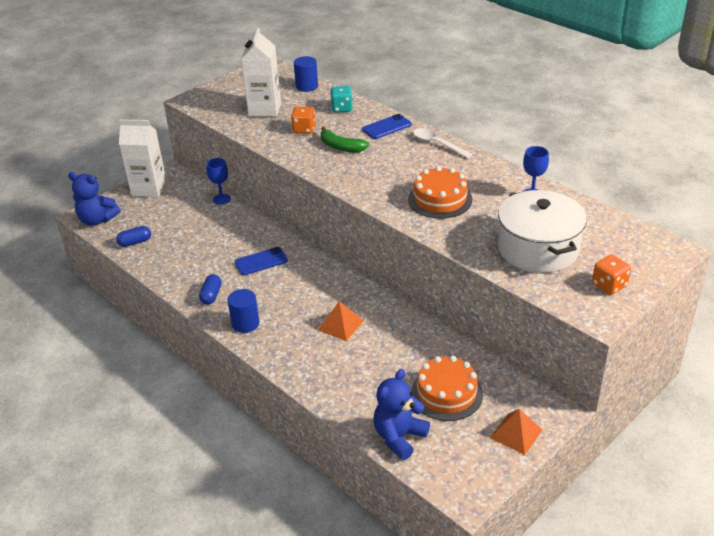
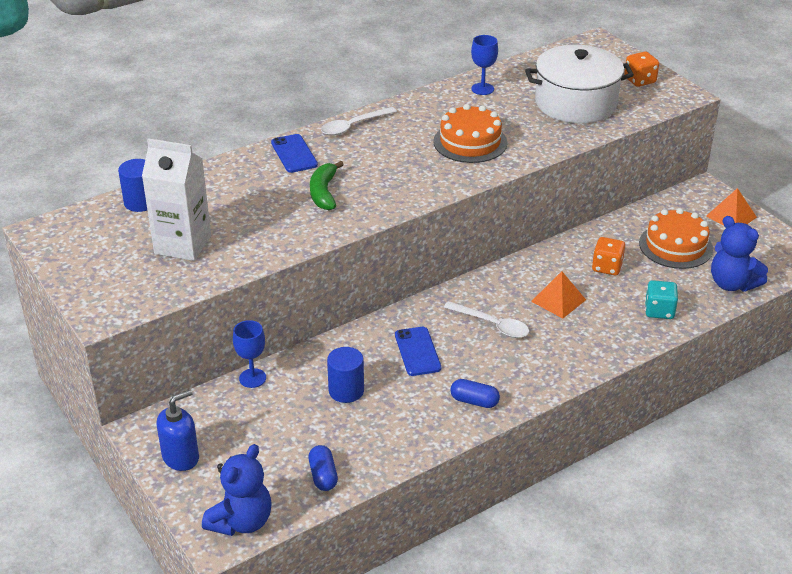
camera: 80 degrees left, 0 degrees up
white carton [119,119,167,197] -> blue soap dispenser [156,390,199,471]
blue cylinder [227,289,259,333] -> blue cylinder moved to [327,347,364,403]
orange dice [291,106,316,134] -> orange dice moved to [592,237,625,275]
green banana [321,127,369,152] -> green banana turned 135 degrees clockwise [310,161,344,210]
turquoise dice [330,86,353,113] -> turquoise dice moved to [645,280,678,319]
none -> white spoon [443,301,529,338]

